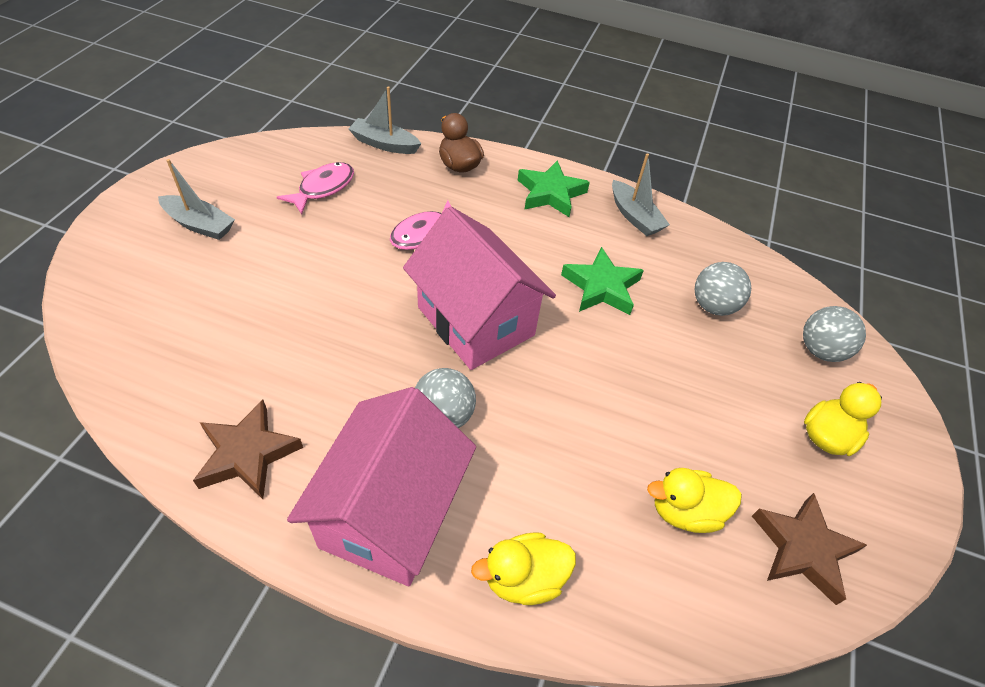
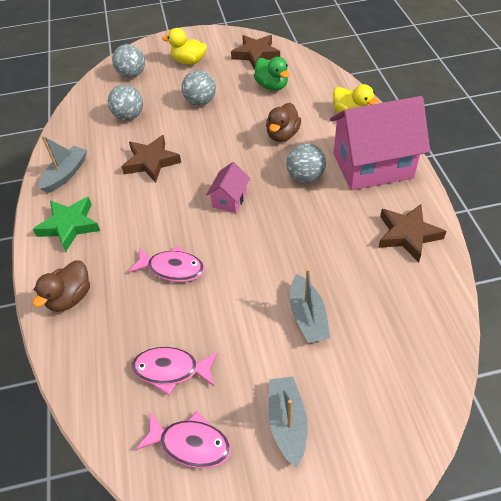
camera: 115 degrees left, 0 degrees up
grey boat [348,86,421,154] -> grey boat moved to [290,268,330,343]
pink house [403,206,556,370] -> pink house [206,162,250,213], size x0.45
green star [561,247,644,315] -> brown star [121,135,181,183]
yellow duck [647,468,742,533] -> green duck [254,57,290,91]
none -> pink fish [135,411,231,469]
none -> grey ball [182,70,216,106]
none -> brown duck [266,103,301,142]

